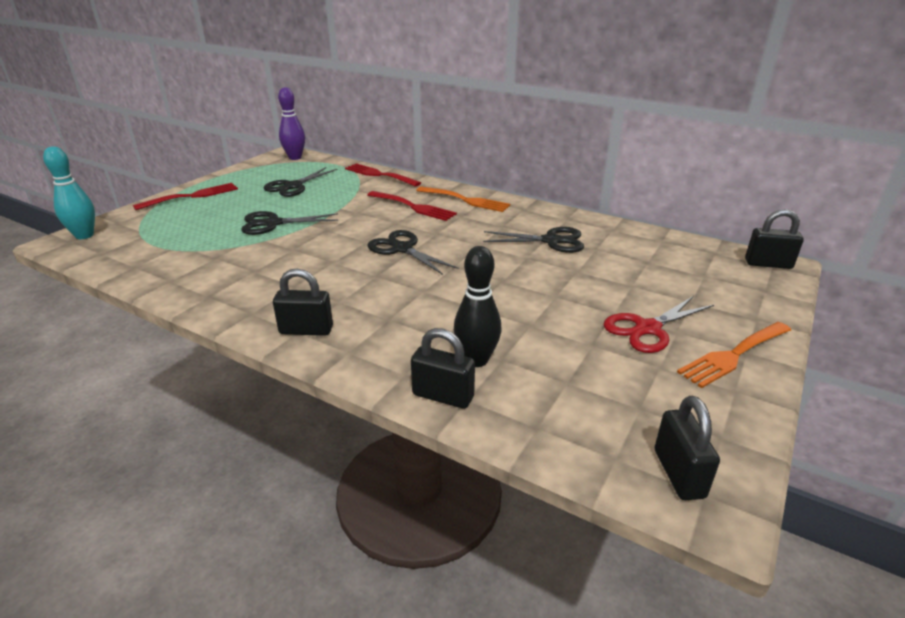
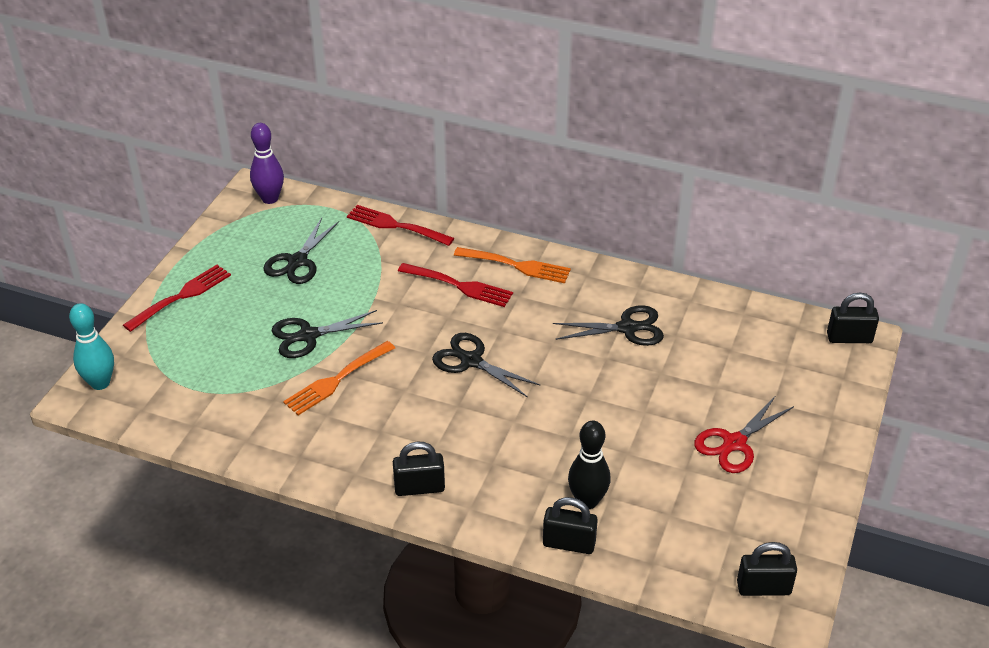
camera: 10 degrees left, 10 degrees up
black padlock [655,396,720,500] -> black padlock turned 75 degrees counterclockwise [737,542,797,596]
orange fork [677,322,791,388] -> orange fork moved to [283,341,395,415]

